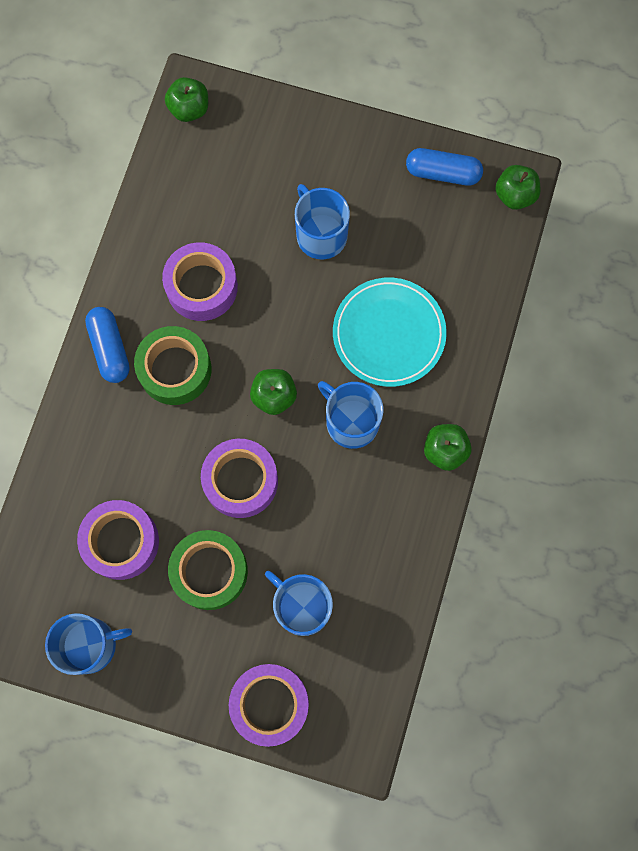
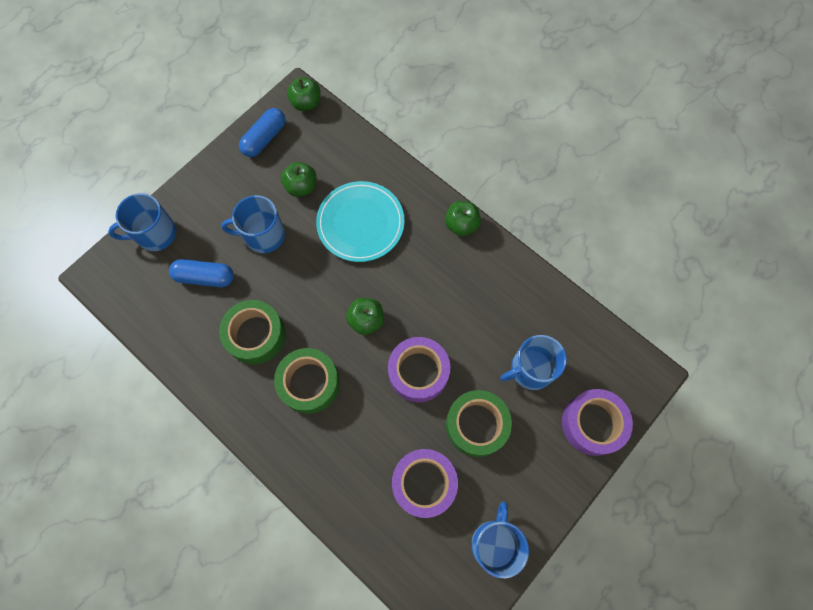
camera: 65 degrees left, 5 degrees down
blue capsule [85,307,130,383] -> blue capsule moved to [169,259,234,287]
purple tape [162,242,238,321] -> green tape [219,300,285,364]
green apple [165,77,208,122] -> green apple moved to [281,162,316,197]
blue mug [318,381,383,449] -> blue mug moved to [108,193,177,251]

